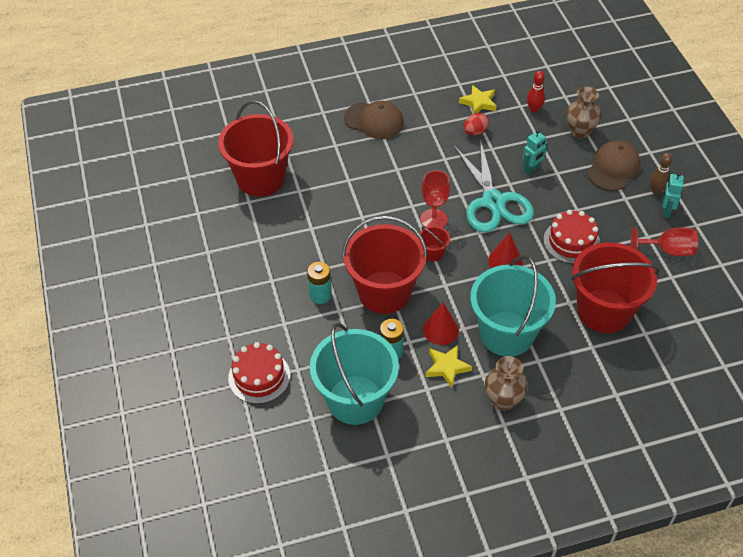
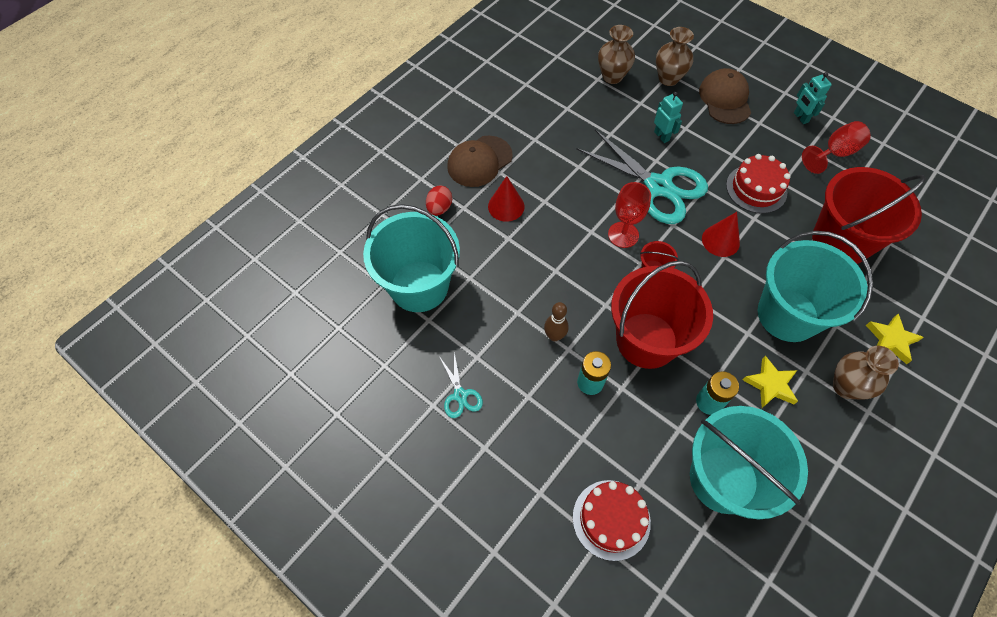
camera: 35 degrees left, 10 degrees up
red bucket [218,100,294,197] -> turquoise bucket [363,204,460,312]
brown cap [344,101,404,139] -> brown cap turned 150 degrees clockwise [447,136,513,187]
red cone [423,303,459,345] -> red cone moved to [488,176,524,222]
yellow star [459,85,497,114] -> yellow star moved to [866,314,924,364]
red egg [463,113,489,135] -> red egg moved to [426,186,452,216]
turquoise robot [523,130,548,175] -> turquoise robot turned 45 degrees counterclockwise [654,92,683,143]
red bowling pin [527,71,545,113] -> brown vase [598,25,635,84]
brown bowling pin [650,153,672,195] -> brown bowling pin moved to [544,302,569,341]
none -> turquoise scissors [439,352,483,418]

